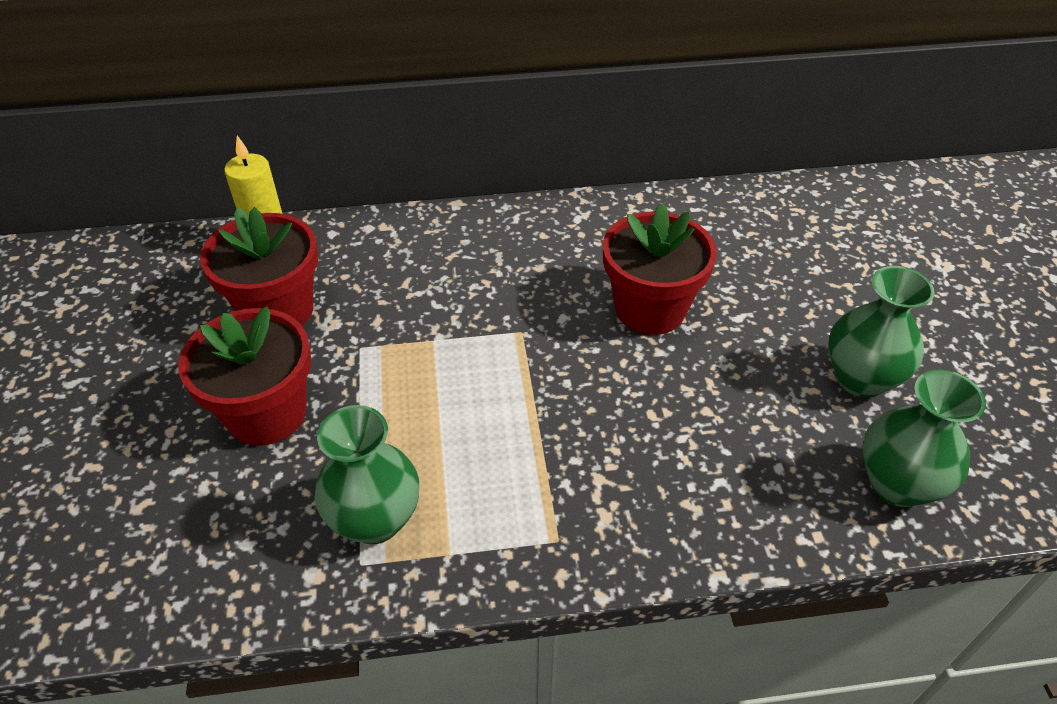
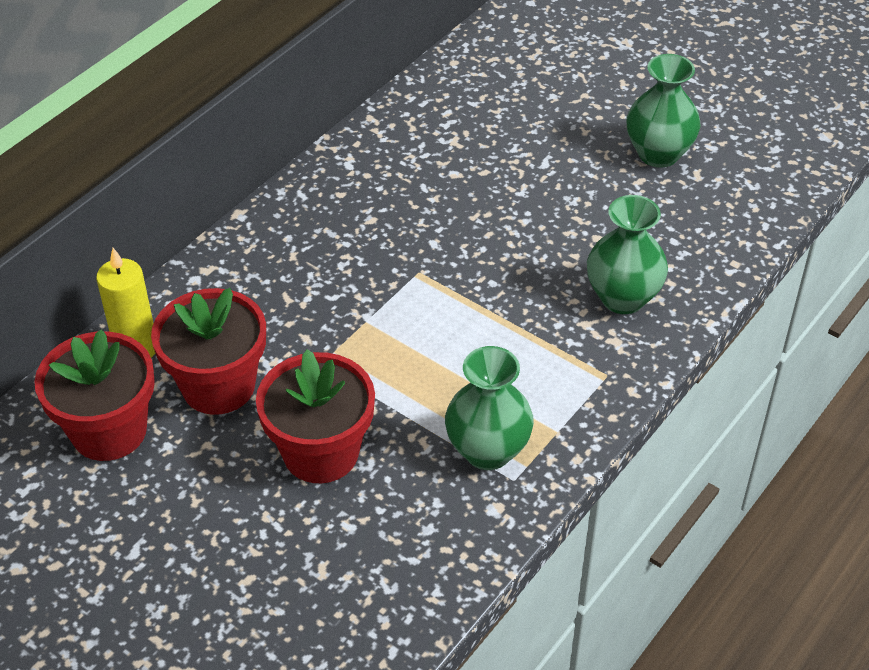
camera: 45 degrees left, 0 degrees up
red flower pot [603,204,717,335] -> red flower pot moved to [35,329,155,461]
green vase [862,369,986,507] -> green vase moved to [587,195,668,314]

